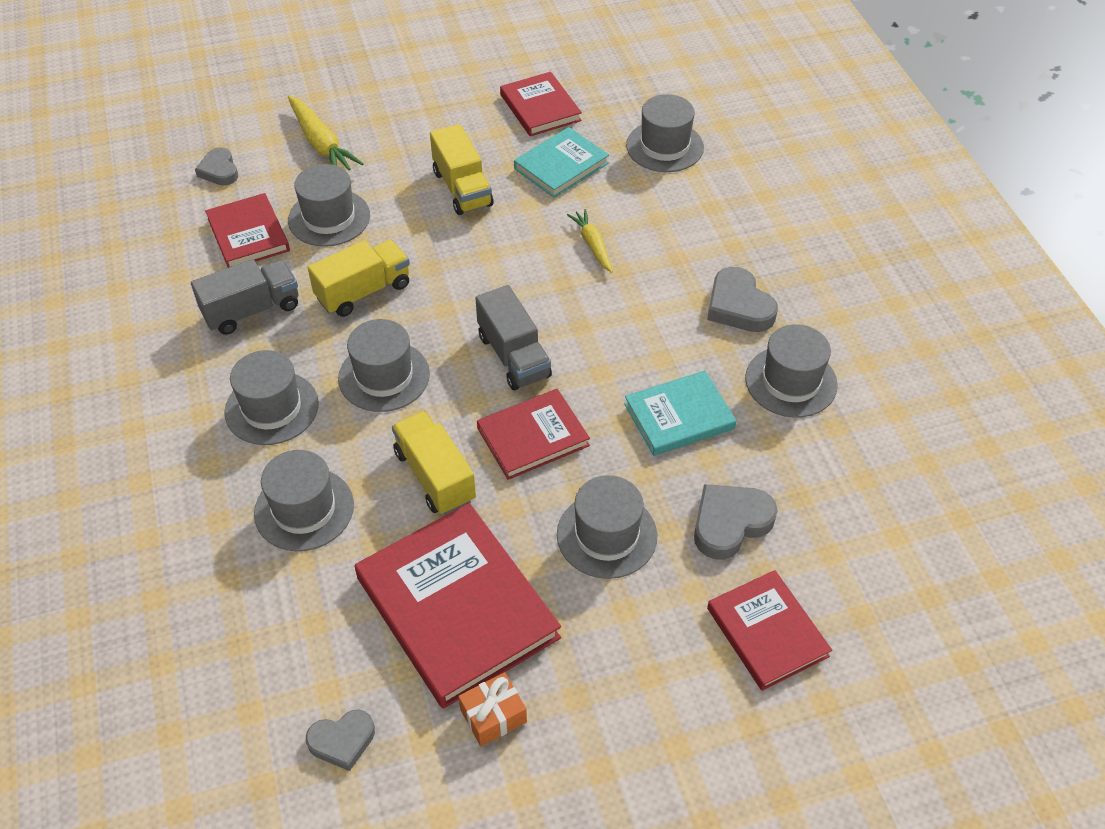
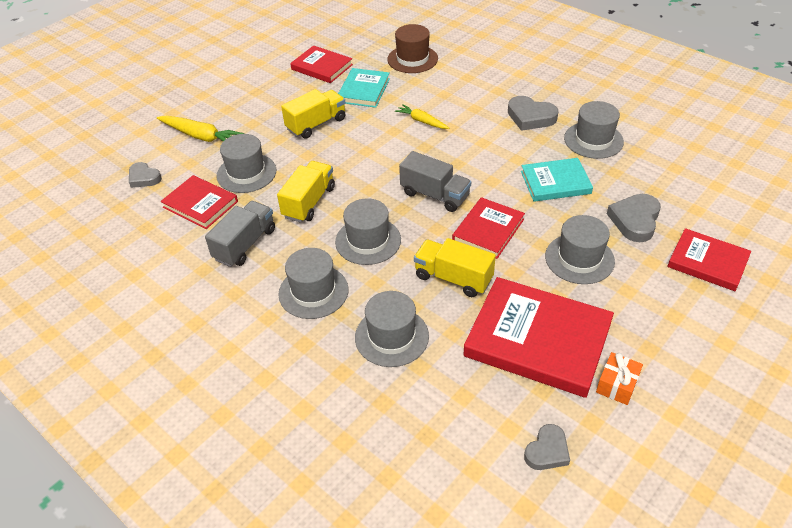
camera: 30 degrees left, 5 degrees down
yellow truck [430,124,493,215] -> yellow truck turned 75 degrees counterclockwise [281,89,345,139]
turquoise book [624,370,737,456] -> turquoise book turned 45 degrees clockwise [521,158,593,202]
grey hat [626,94,704,172] -> brown hat [387,24,438,73]

